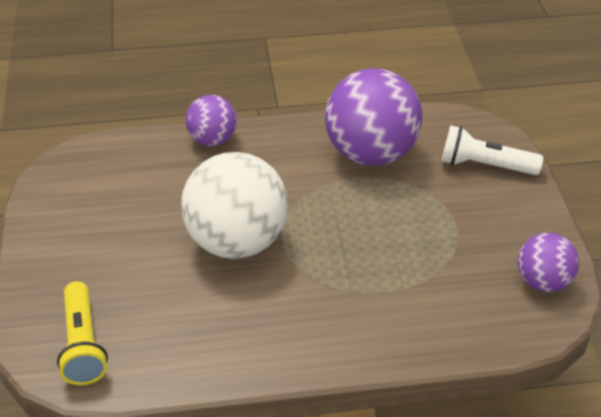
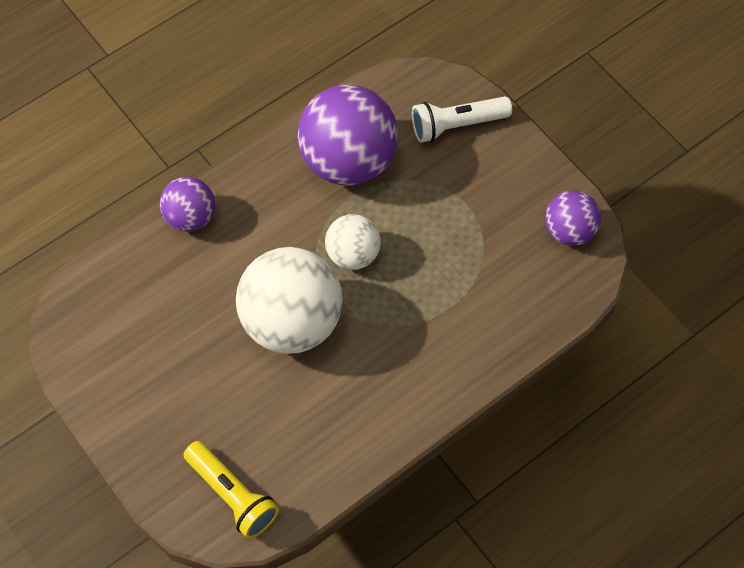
camera: 30 degrees left, 20 degrees up
none -> white ball [325,214,381,270]

